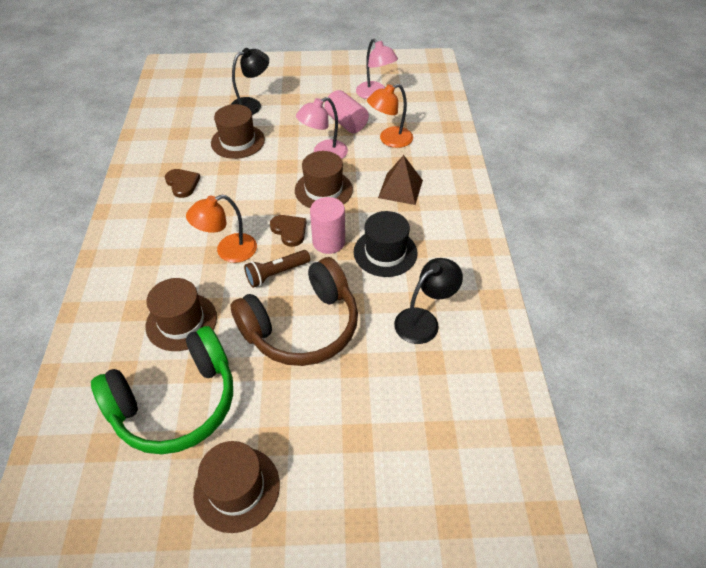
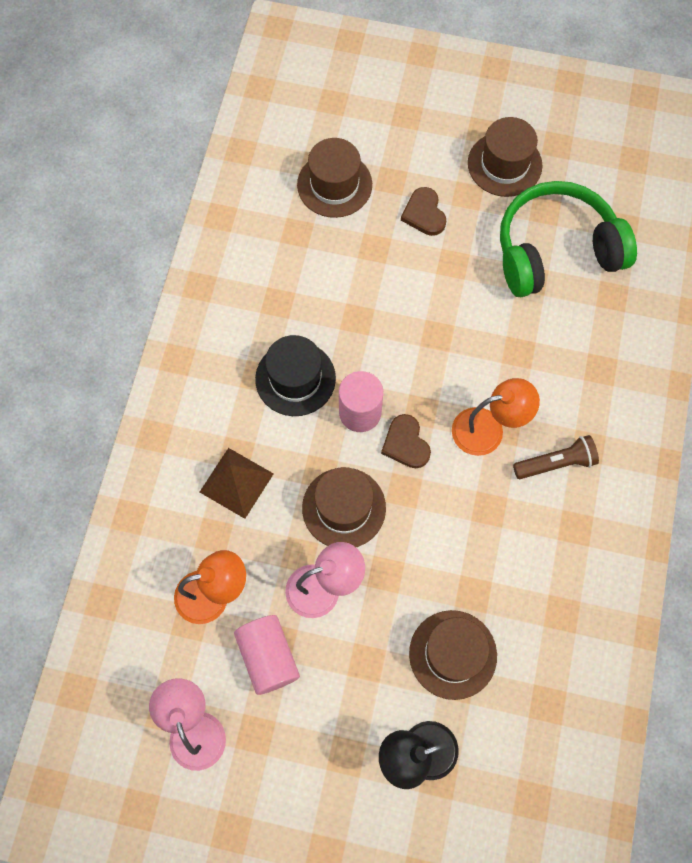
camera: 165 degrees left, 20 degrees up
brown hat [145,278,217,351] -> brown hat moved to [297,138,372,218]
brown heart [165,169,200,198] -> brown heart moved to [401,187,446,236]
brown headphones [230,257,358,366] -> none
brown flashlight [244,250,310,288] -> brown flashlight moved to [513,435,599,479]
black lamp [394,258,463,344] -> none

